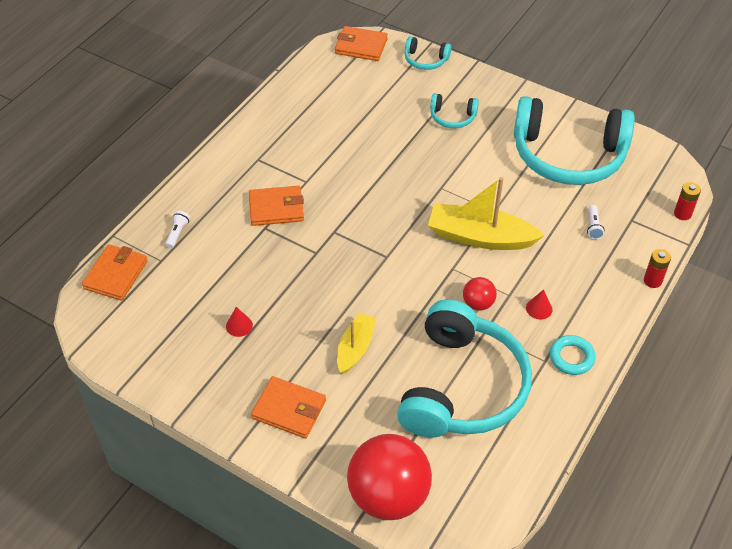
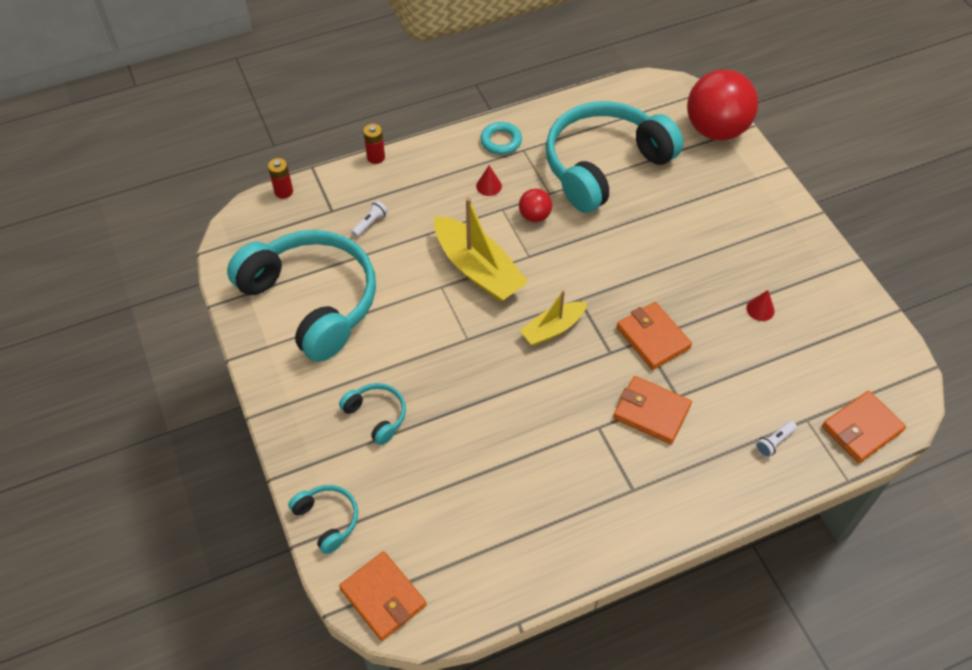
camera: 145 degrees left, 5 degrees up
orange wallet [251,376,326,438] -> orange wallet moved to [617,302,692,370]
yellow boat [337,313,376,374] -> yellow boat moved to [519,290,588,346]

